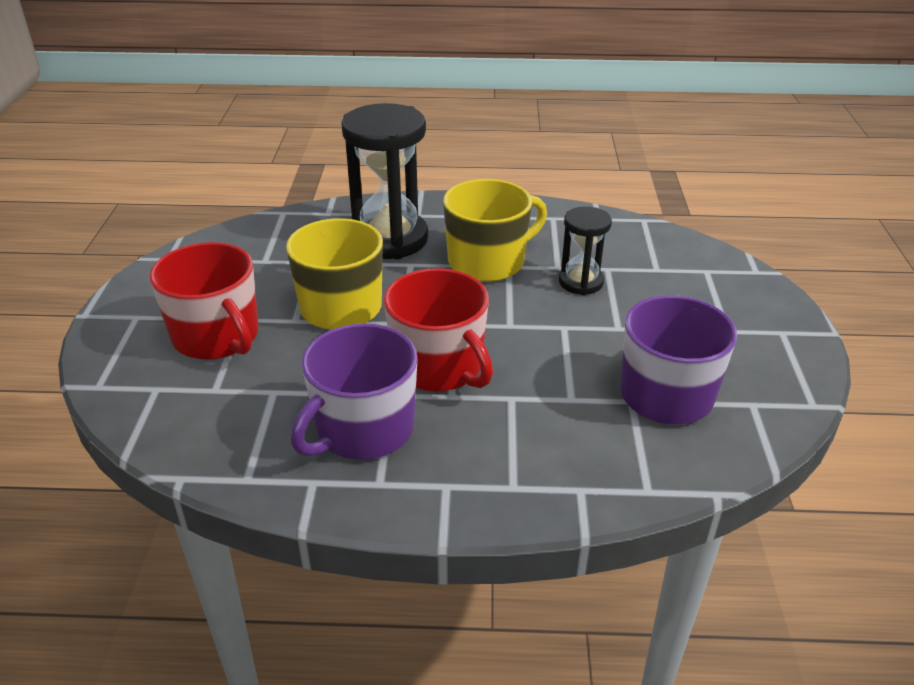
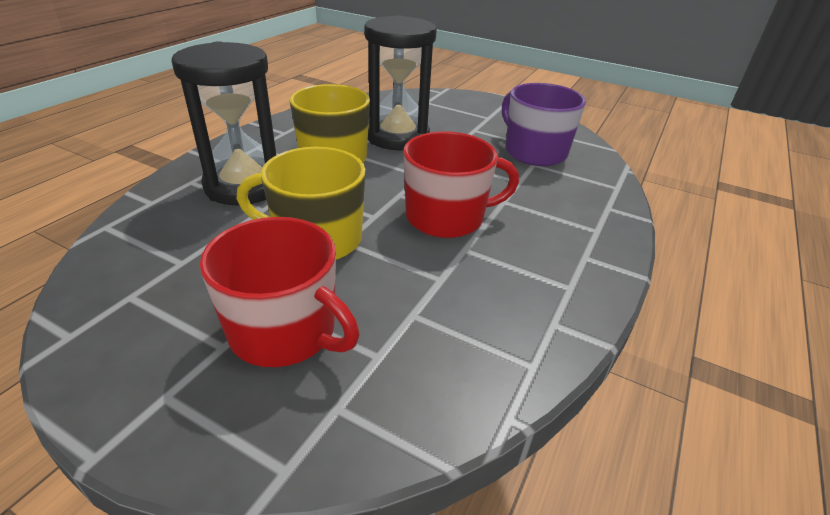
camera: 65 degrees left, 0 degrees up
red mug [150,242,259,360] -> red mug turned 45 degrees clockwise [200,217,360,367]
purple mug [291,323,417,460] -> none
black hourglass [559,206,612,295] -> black hourglass [364,16,437,150], size x1.84

